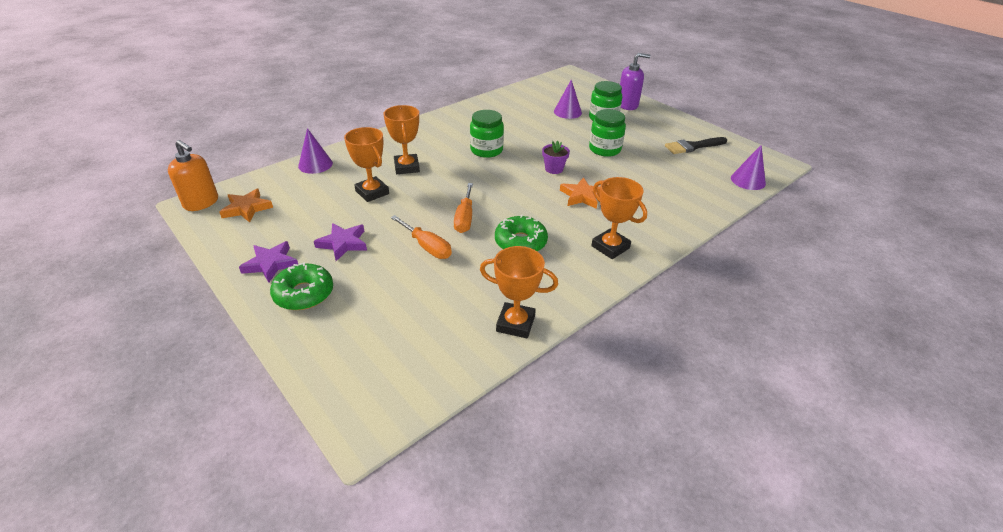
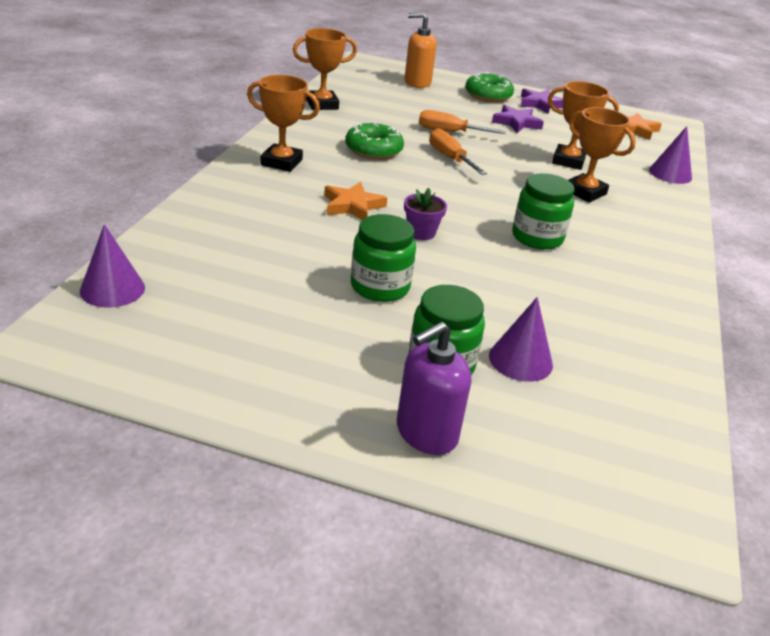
camera: 145 degrees right, 5 degrees down
orange soap dispenser [168,140,218,211] -> orange soap dispenser moved to [404,12,437,88]
black brush [665,137,727,154] -> none

